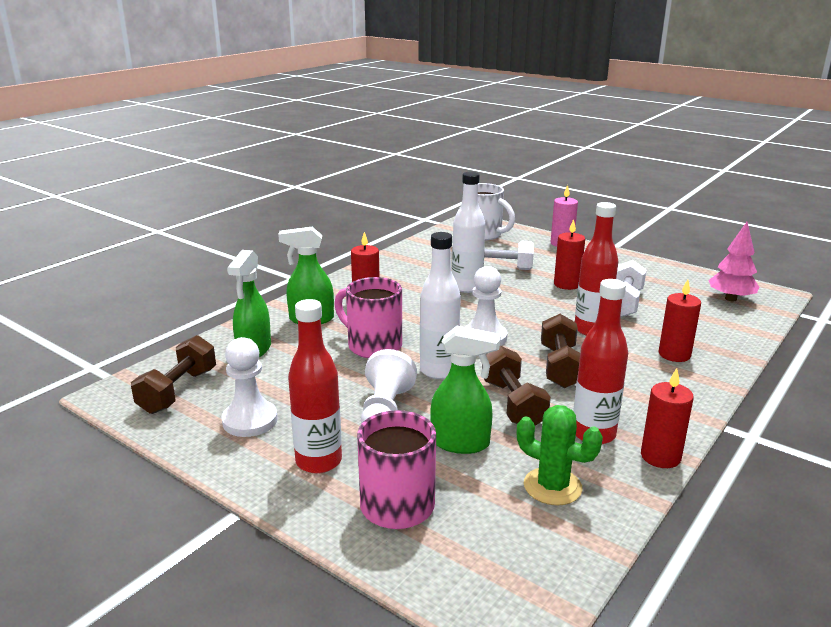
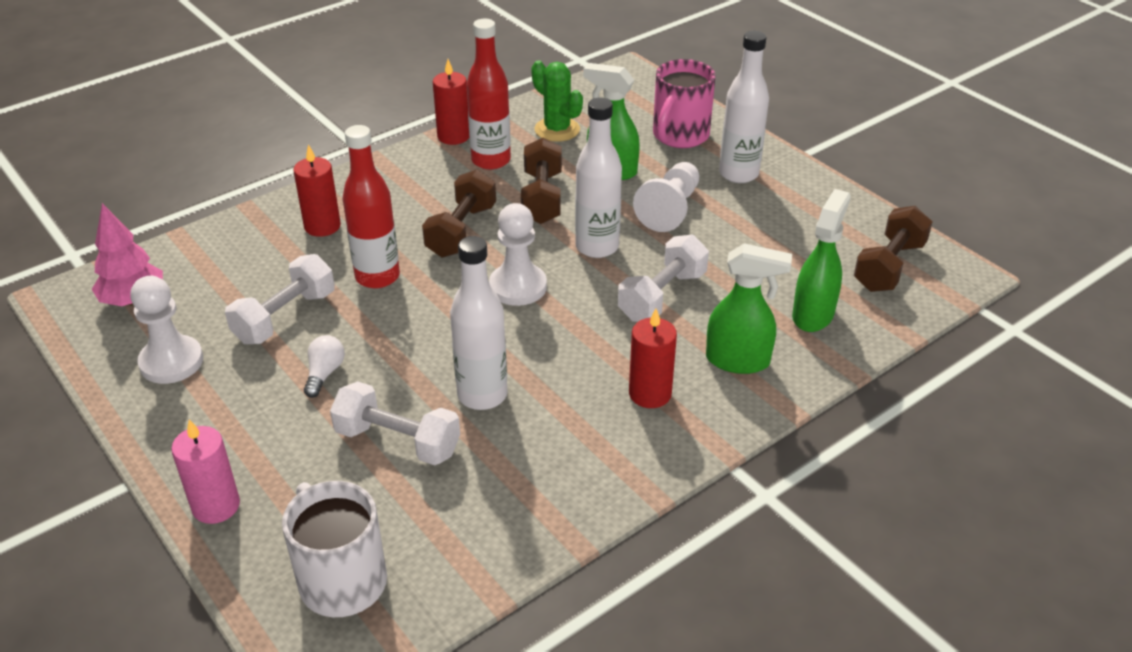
camera: 165 degrees left, 15 degrees up
white pawn [222,337,278,437] -> white pawn moved to [130,276,203,384]
red bottle [288,299,342,474] -> white bottle [719,31,769,183]
pink mug [334,277,402,358] -> white dumbbell [618,235,709,322]
red candle [554,219,585,290] -> white light bulb [304,335,345,398]

